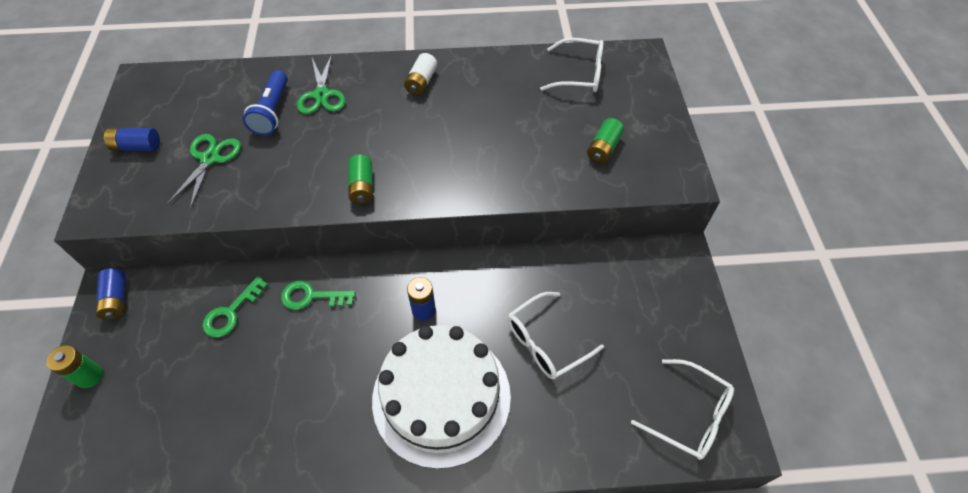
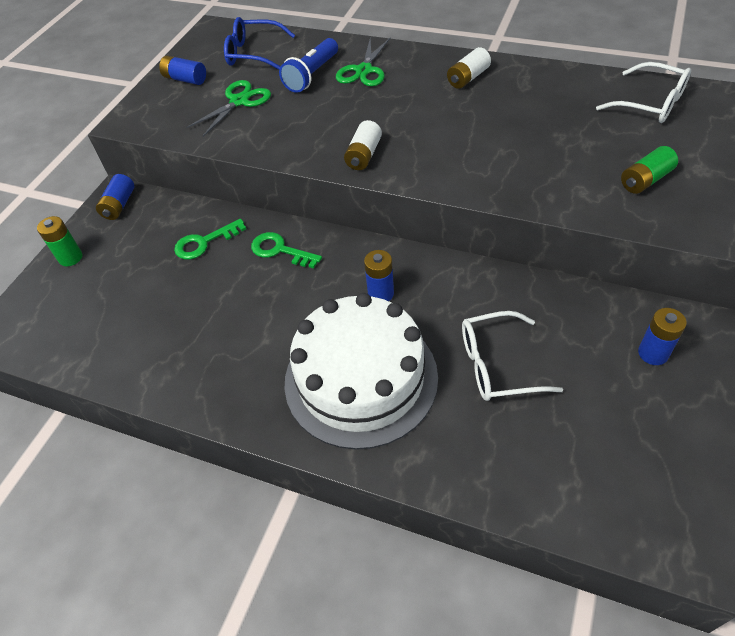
camera: 30 degrees right, 5 degrees down
green battery [348,154,373,204] -> white battery [344,120,382,170]
white glasses [631,359,734,460] -> none
none -> blue glasses [224,17,295,70]
none -> blue battery [638,308,687,365]

